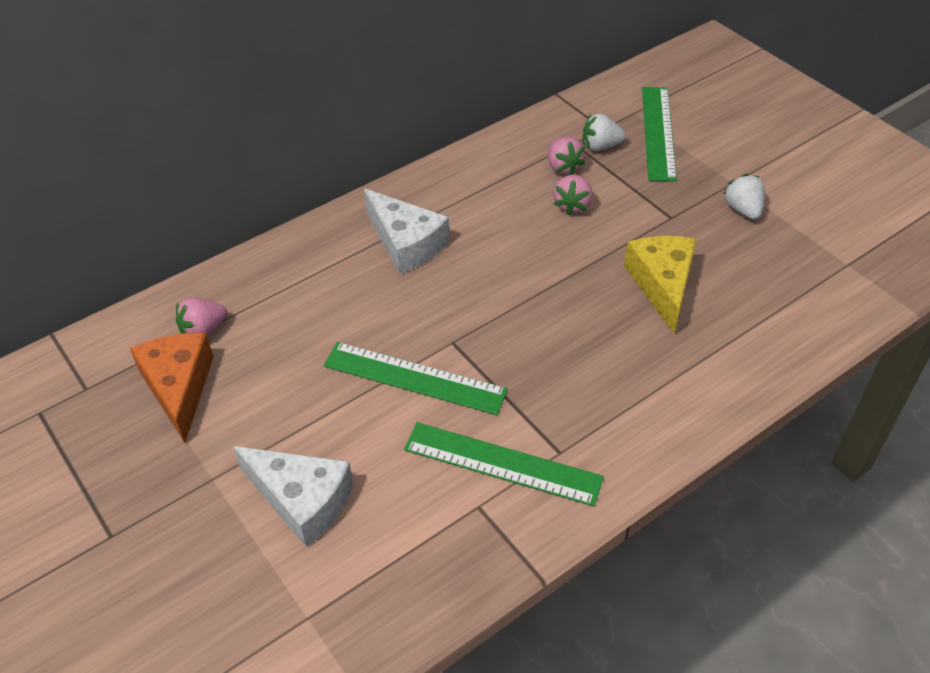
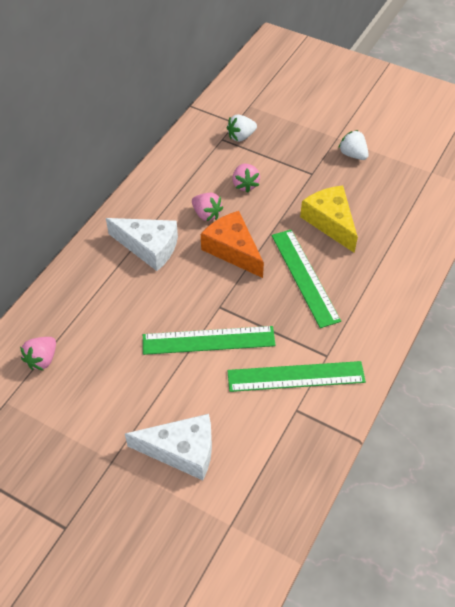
camera: 25 degrees left, 5 degrees up
orange cheese [130,333,214,443] -> orange cheese moved to [201,211,264,278]
pink strawberry [548,137,585,175] -> pink strawberry moved to [192,193,223,221]
green ruler [642,87,677,182] -> green ruler moved to [272,230,341,328]

